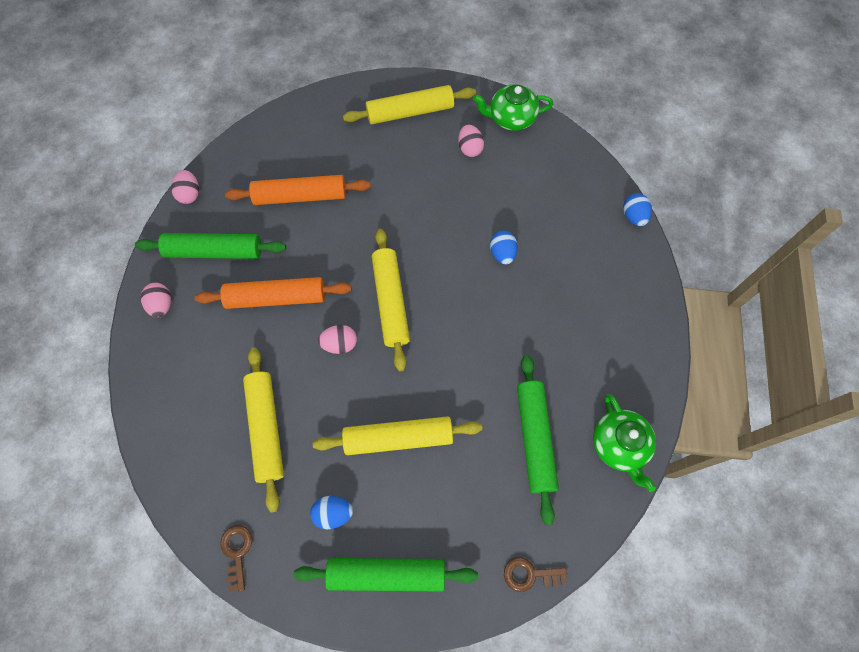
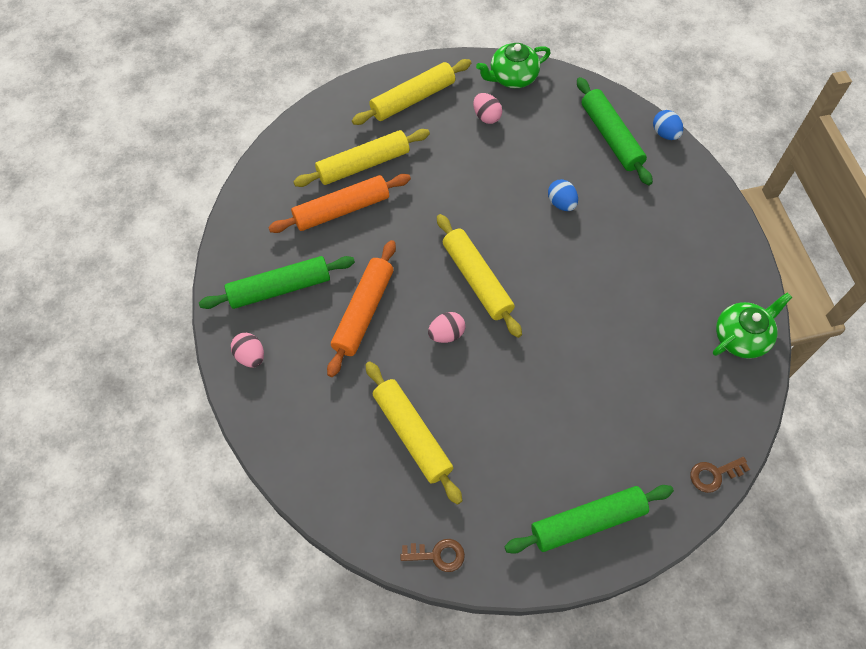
camera: 20 degrees left, 5 degrees down
pink egg [171,170,199,204] -> none
orange rolling pin [195,277,351,309] -> orange rolling pin turned 45 degrees counterclockwise [327,240,396,377]
brown key [220,525,252,592] -> brown key turned 120 degrees clockwise [400,539,465,572]
blue egg [310,496,353,529] -> none
yellow rolling pin [313,416,482,455] -> yellow rolling pin moved to [293,129,430,187]
green rolling pin [517,355,559,525] -> green rolling pin moved to [577,77,653,185]
green teapot [593,394,656,492] -> green teapot turned 90 degrees counterclockwise [713,292,792,359]

